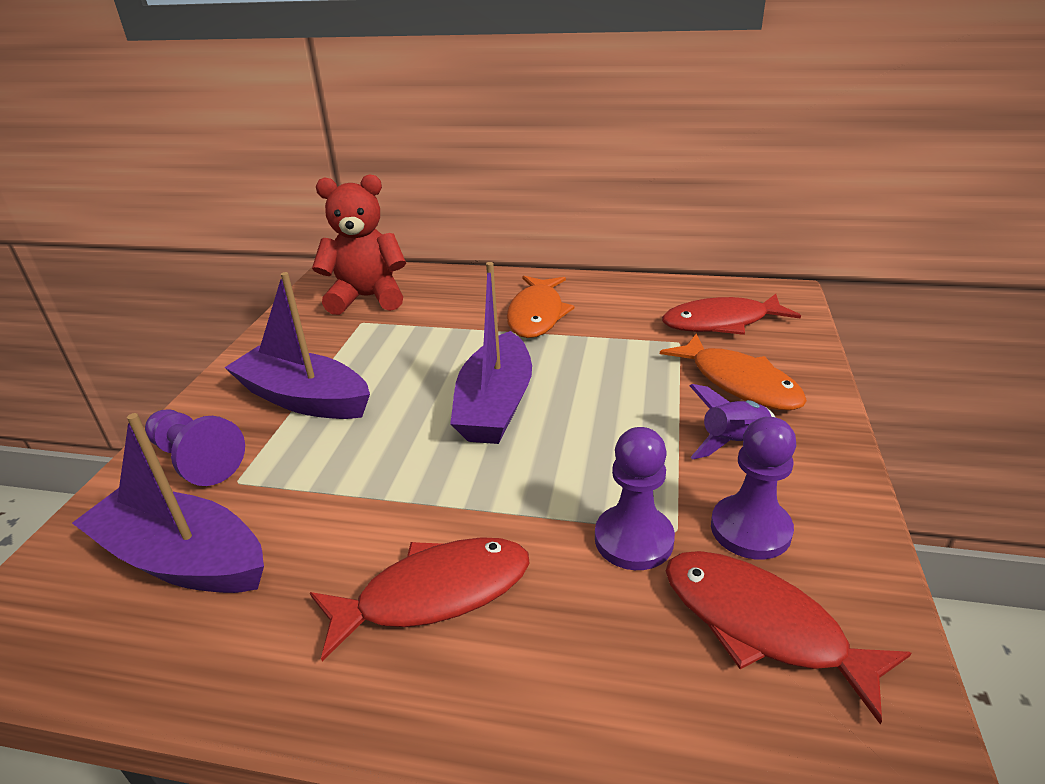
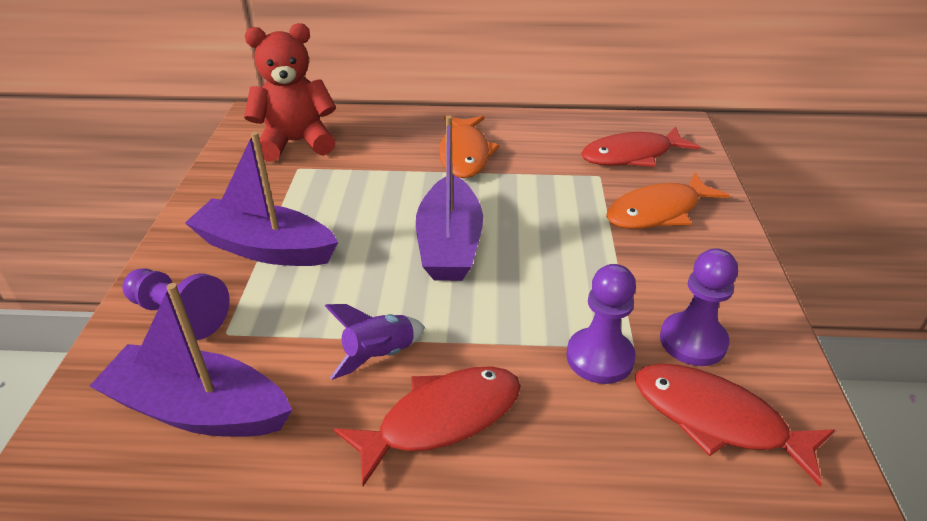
camera: 10 degrees left, 5 degrees up
orange fish [660,334,807,411] -> orange fish turned 105 degrees clockwise [606,172,730,229]
purple rocket [690,384,776,459] -> purple rocket moved to [325,304,425,380]

